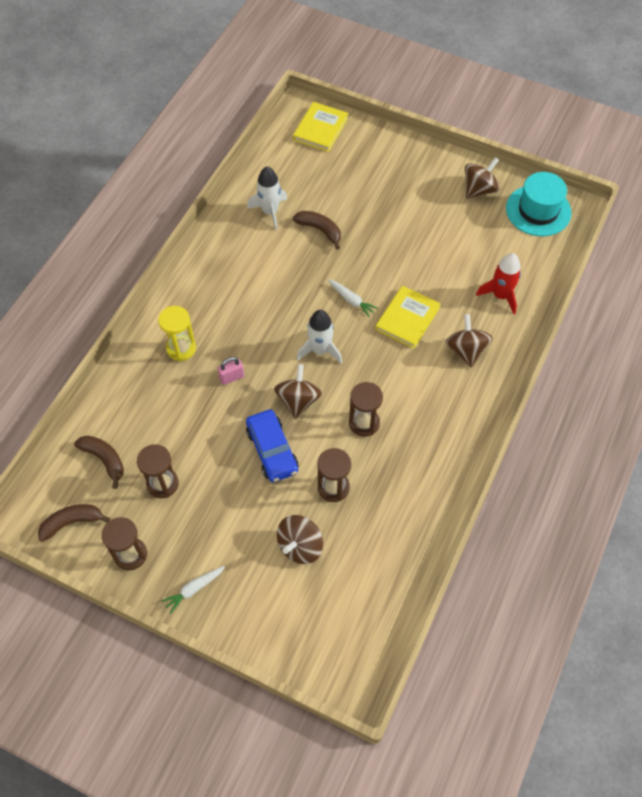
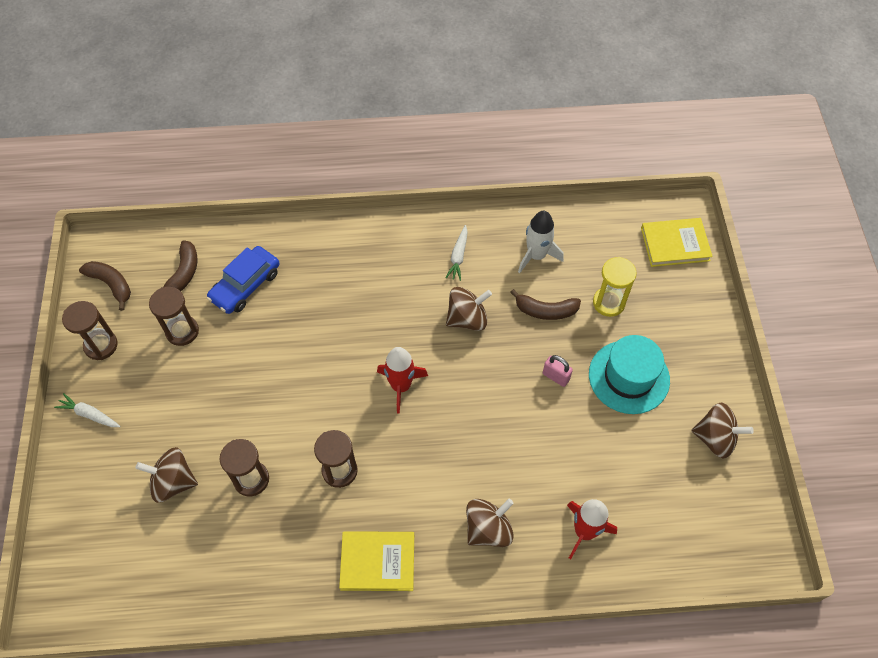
camera: 60 degrees right, 0 degrees up
yellow hourglass [158,306,196,361] -> yellow hourglass moved to [593,257,637,317]
pink padlock [218,357,244,385] -> pink padlock moved to [543,355,573,387]
blue car [246,409,298,482] -> blue car moved to [207,246,279,314]
brown spinning top [274,364,322,419] -> brown spinning top moved to [446,287,492,331]
brown banana [293,211,341,250] -> brown banana turned 90 degrees clockwise [510,289,581,320]
white rocket [297,310,342,363] -> red rocket [377,347,428,414]
white carrot [328,279,378,317] -> white carrot moved to [446,225,468,281]
yellow book [375,286,441,349] -> yellow book moved to [339,531,414,591]
turquoise hat [506,172,572,236] -> turquoise hat moved to [589,335,670,414]

